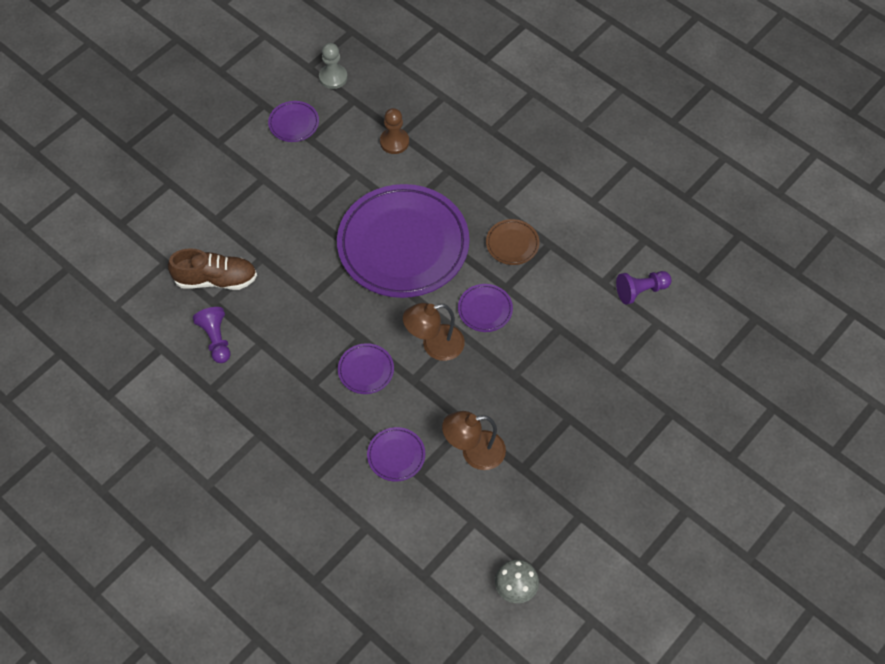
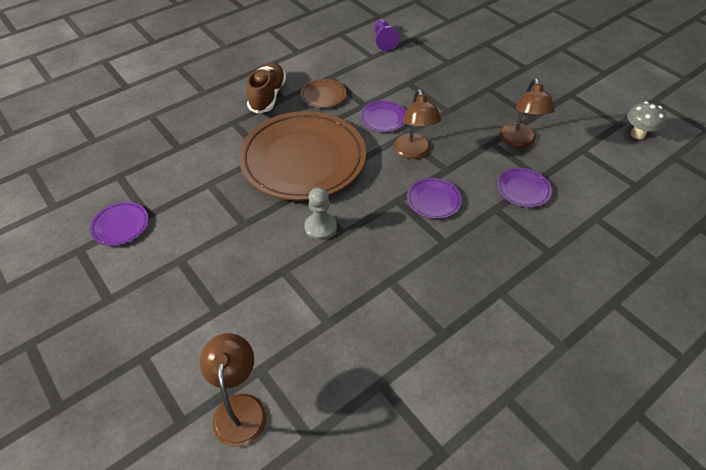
camera: 80 degrees left, 10 degrees down
brown shoe [168,248,257,290] -> brown shoe moved to [247,62,286,114]
purple pawn [193,307,230,363] -> none
grey pawn [319,43,348,89] -> grey pawn moved to [304,187,337,240]
purple plate [337,184,470,298] -> brown plate [239,111,366,201]
brown pawn [380,108,409,154] -> none
none -> brown lamp [199,333,267,447]

